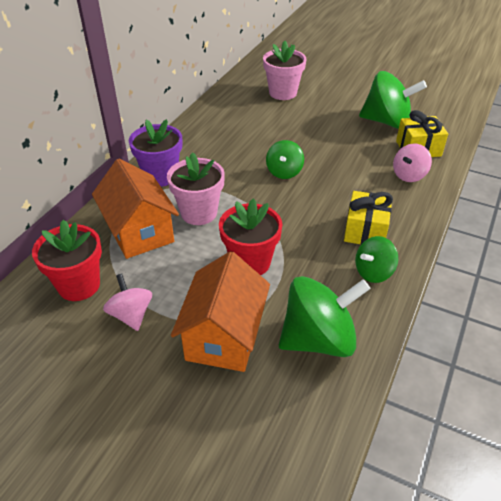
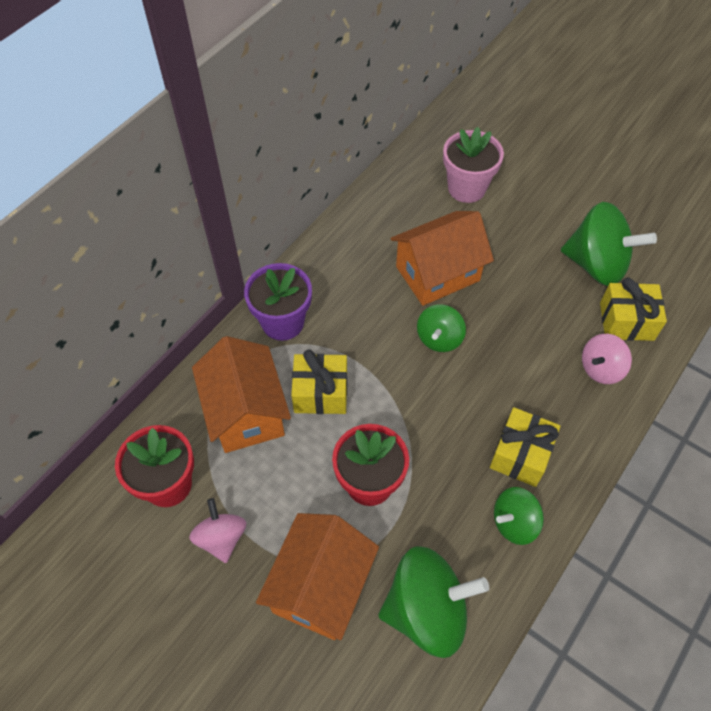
camera: 10 degrees right, 15 degrees up
pink flower pot [167,152,225,225] -> yellow gift [291,350,347,414]
none -> orange house [391,211,494,306]

